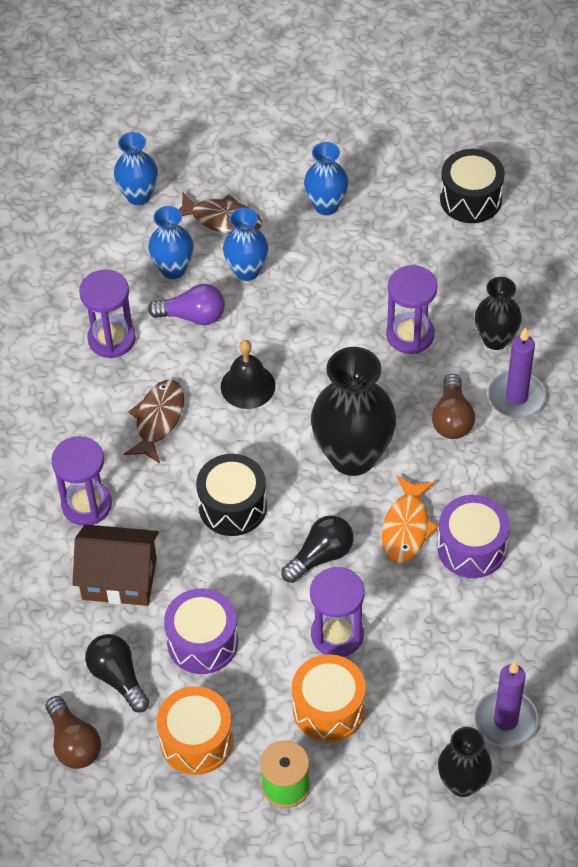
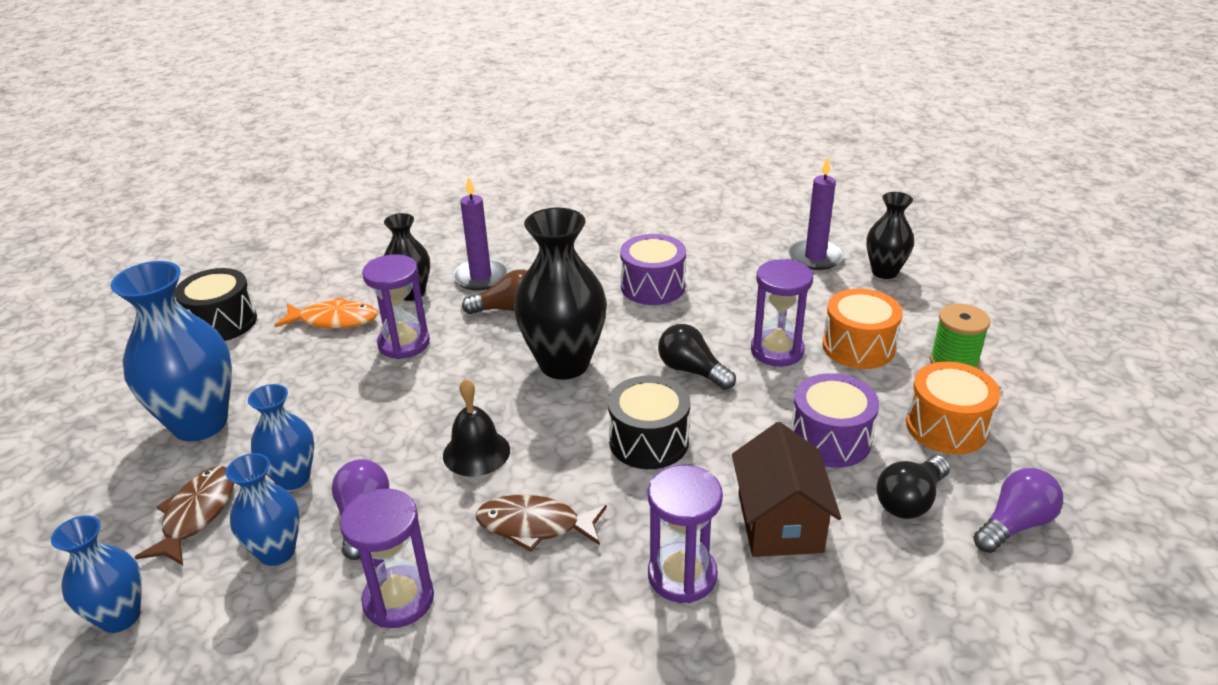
camera: 100 degrees left, 20 degrees down
brown light bulb [46,696,101,769] -> purple light bulb [973,468,1063,553]
blue vase [304,142,349,215] -> blue vase [111,261,232,441], size x1.74
orange fish [382,476,439,563] -> orange fish moved to [275,297,377,328]

